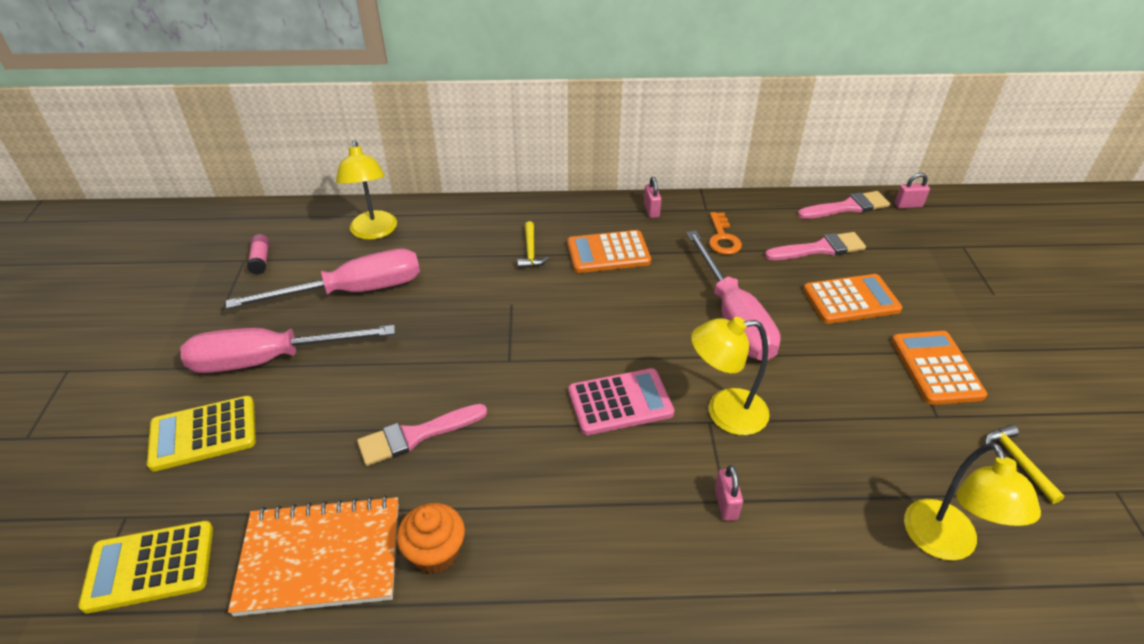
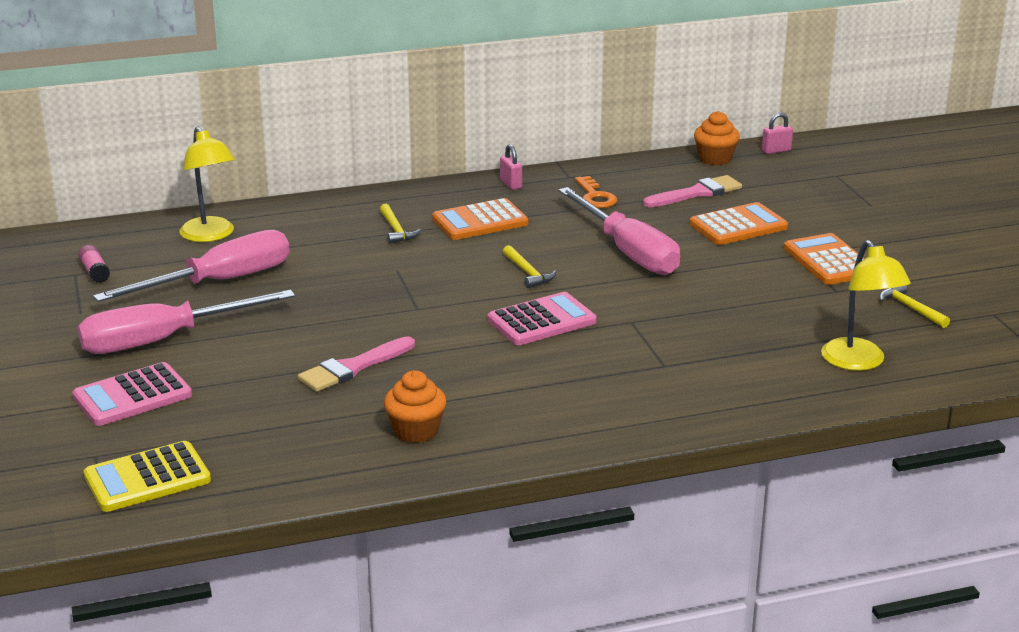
camera: 15 degrees left, 15 degrees down
yellow calculator [147,396,256,472] -> pink calculator [72,362,192,426]
orange notebook [228,495,399,616] -> none
yellow lamp [691,317,770,435] -> none
pink padlock [715,465,743,521] -> none
pink brush [798,191,890,219] -> orange cupcake [694,111,740,165]
none -> yellow hammer [503,245,556,288]

